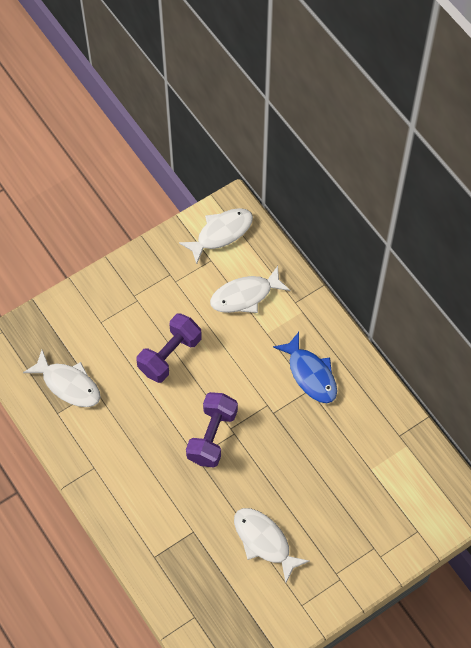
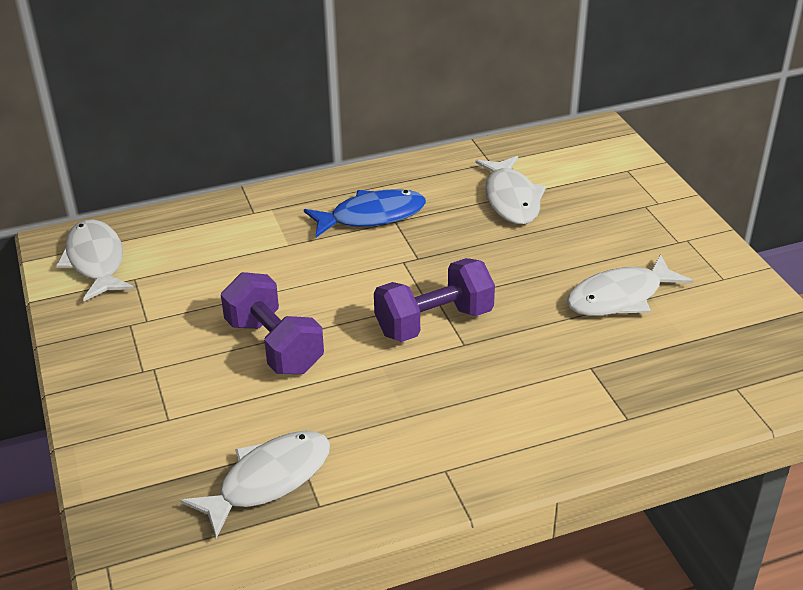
camera: 75 degrees left, 25 degrees down
purple dumbbell [186,392,238,468] -> purple dumbbell turned 60 degrees counterclockwise [374,258,495,342]
white fish [210,266,290,313] -> white fish moved to [475,156,546,224]

